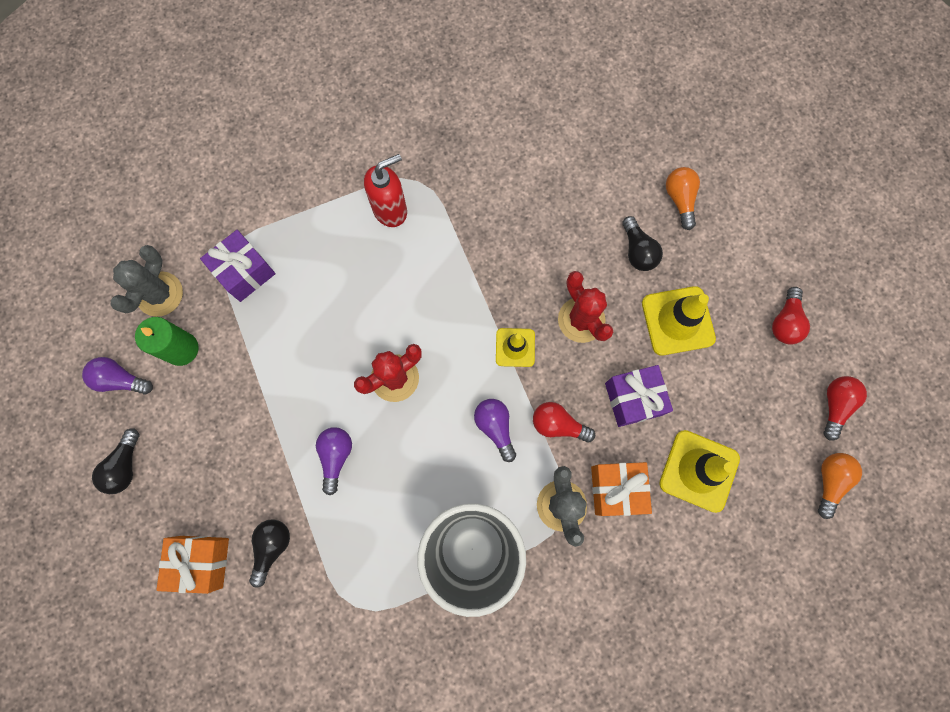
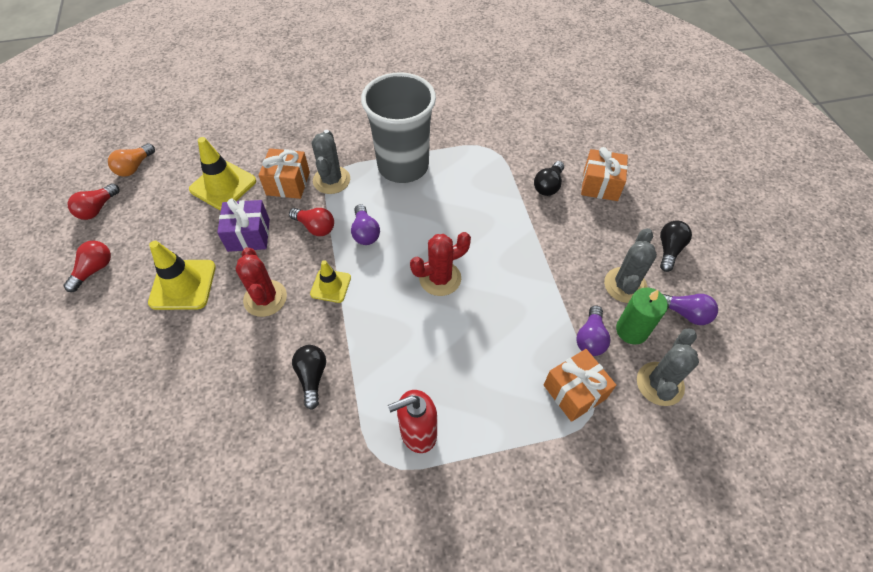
camera: 170 degrees left, 20 degrees down
purple gift [200,230,276,302] -> orange gift [544,349,616,422]
purple light bulb [316,427,352,495] -> purple light bulb moved to [576,305,610,356]
black light bulb [622,216,663,271] -> black light bulb moved to [292,345,326,410]
orange light bulb [666,167,700,230] -> none
none -> grey cactus [604,228,657,303]

